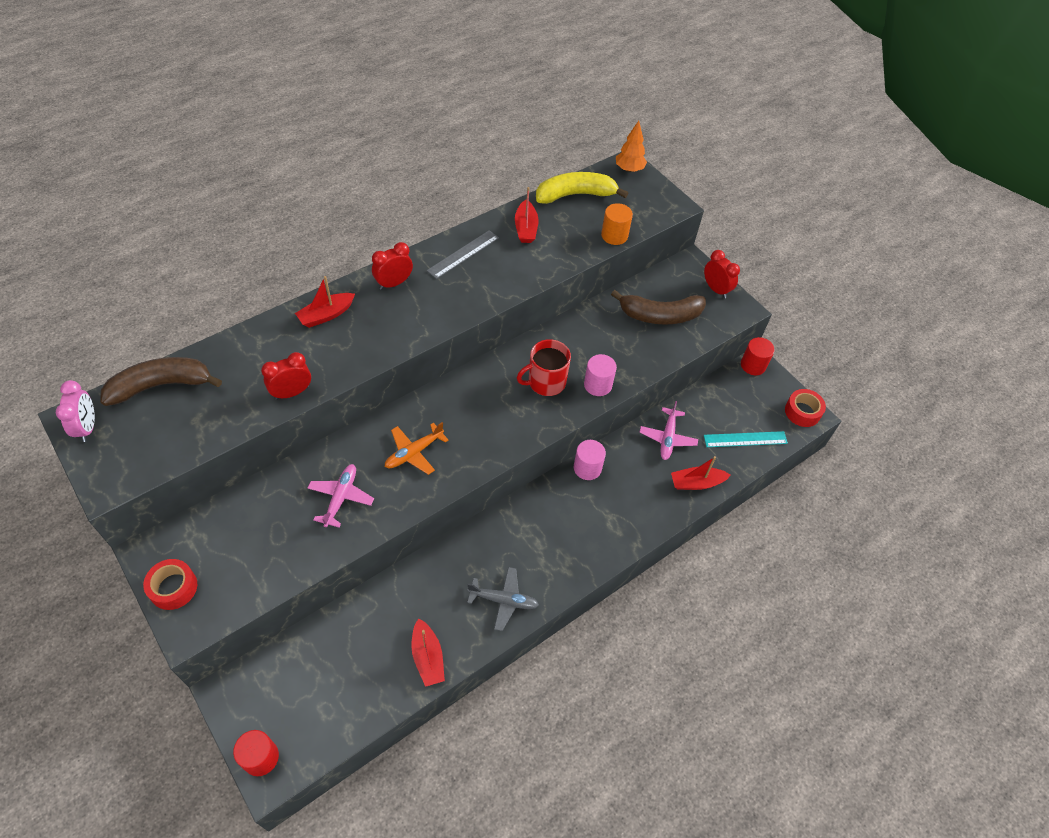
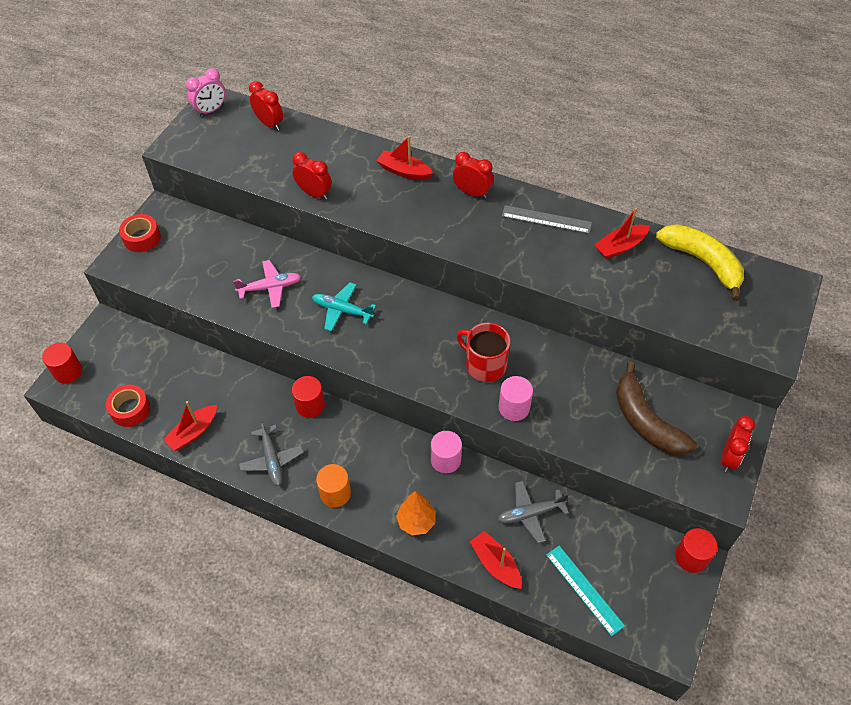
camera: 65 degrees right, 0 degrees up
brown banana [100,357,222,406] -> red clock [249,81,283,131]
orange plane [385,422,448,475] -> turquoise plane [312,282,376,331]
orange cylinder [601,203,633,245] -> orange cylinder moved to [316,464,351,507]
orange tree [616,121,647,172] -> orange tree moved to [396,491,436,535]
pink plane [640,401,698,460] -> grey plane [498,481,569,543]
red tape [785,389,826,427] -> red tape moved to [106,385,150,427]
none -> red cylinder [292,376,325,418]

